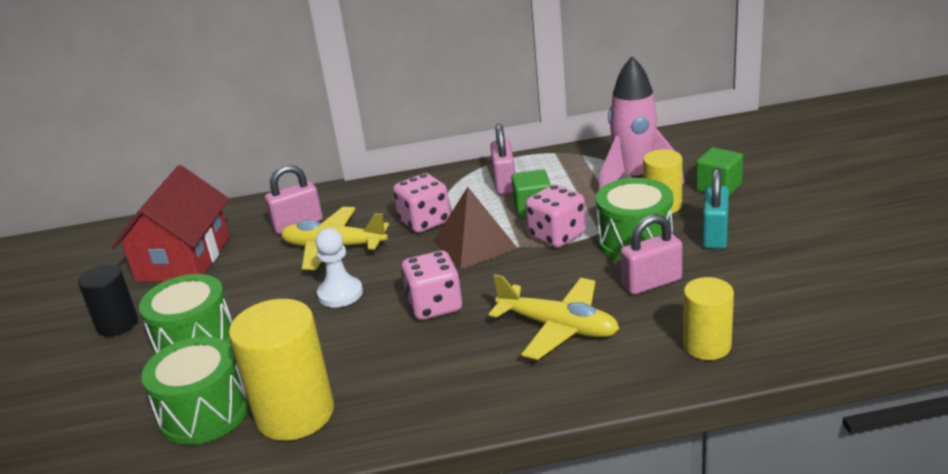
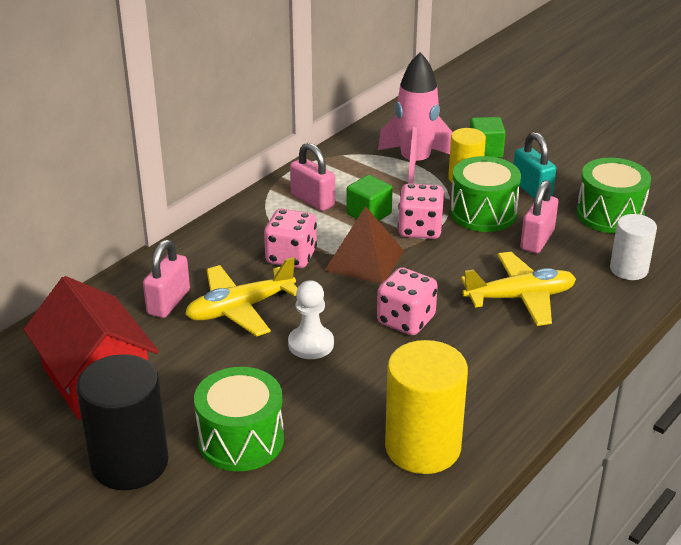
camera: 45 degrees left, 5 degrees up
black cylinder [78,265,138,337] -> black cylinder [76,354,169,490], size x1.65
green drum [141,337,249,445] -> green drum moved to [576,158,651,233]
yellow cylinder [683,277,734,360] -> white cylinder [610,214,657,280]

